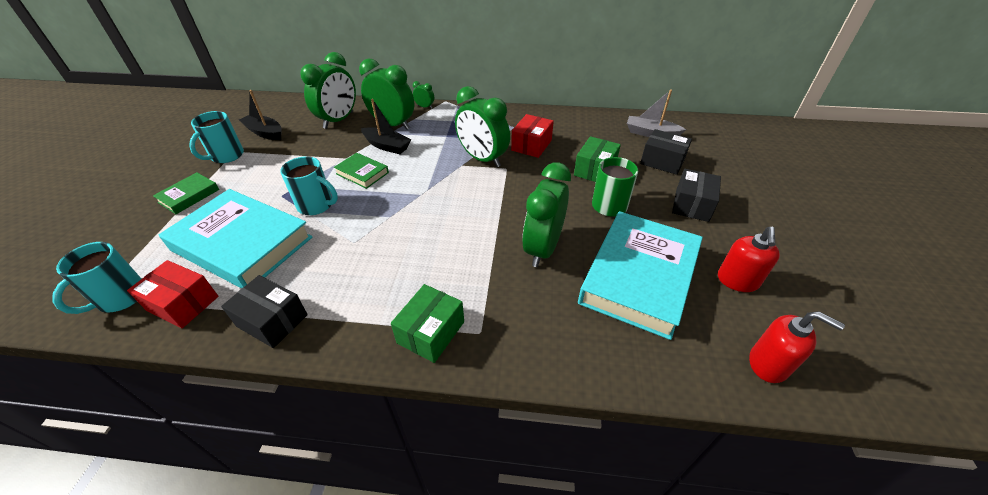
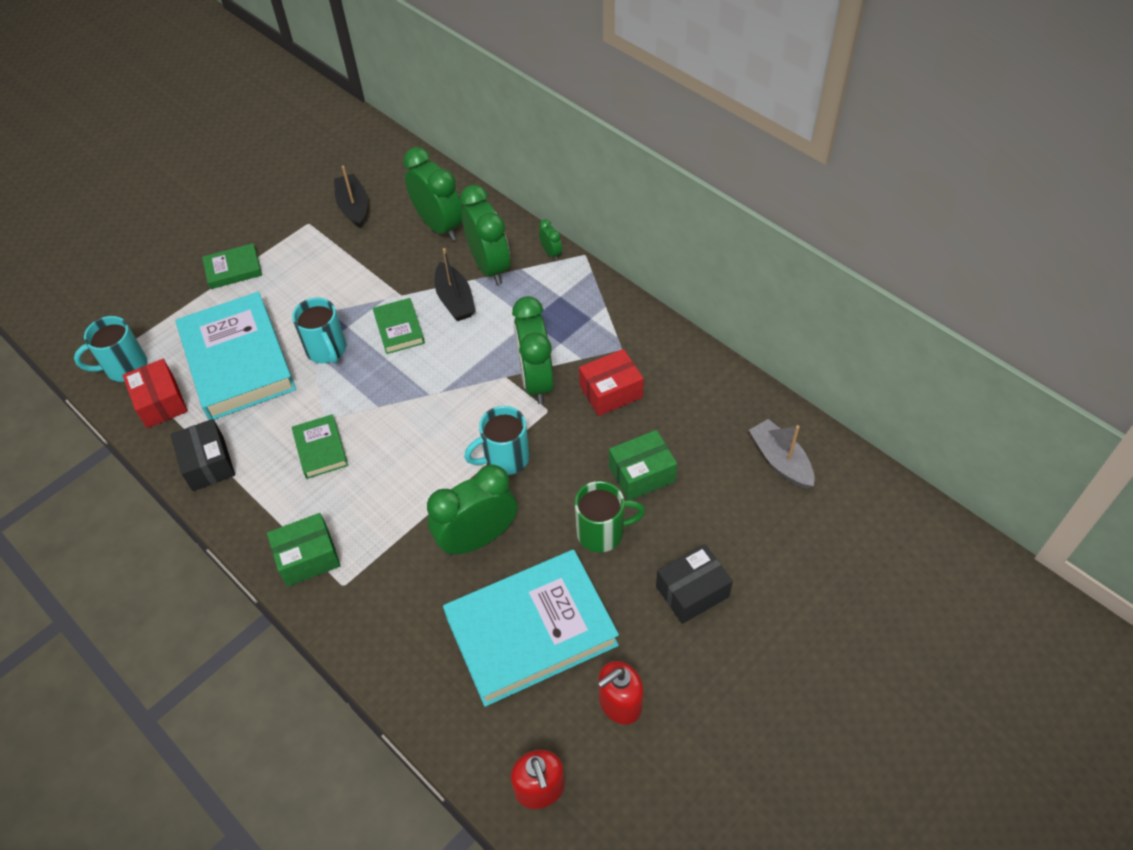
camera: 40 degrees right, 10 degrees up
turquoise mug [189,111,244,163] -> turquoise mug moved to [464,406,530,475]
green clock [300,52,356,129] -> green clock turned 105 degrees counterclockwise [403,147,463,241]
black box [640,129,692,175] -> none
none -> green book [292,414,348,479]

